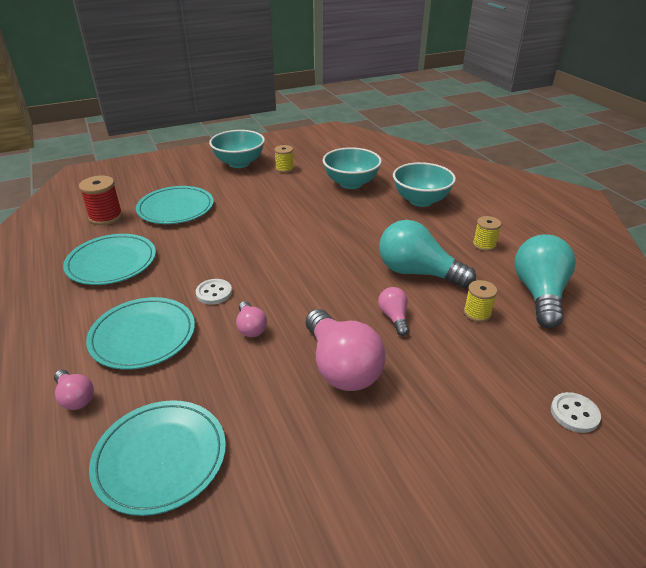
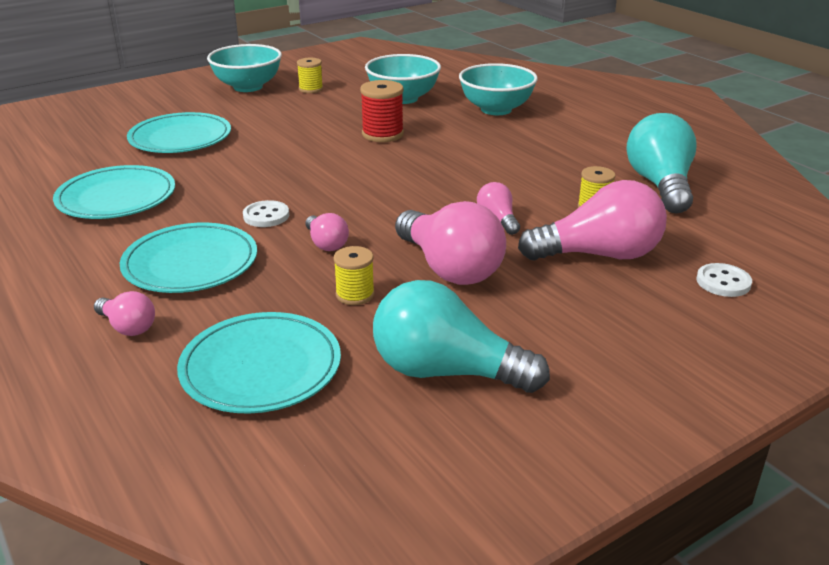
camera: 10 degrees left, 5 degrees down
red spool [79,176,123,225] -> red spool moved to [360,80,404,142]
turquoise light bulb [379,220,476,288] -> turquoise light bulb moved to [373,280,550,393]
yellow spool [473,216,502,251] -> yellow spool moved to [333,246,375,305]
none -> pink light bulb [518,180,667,260]

